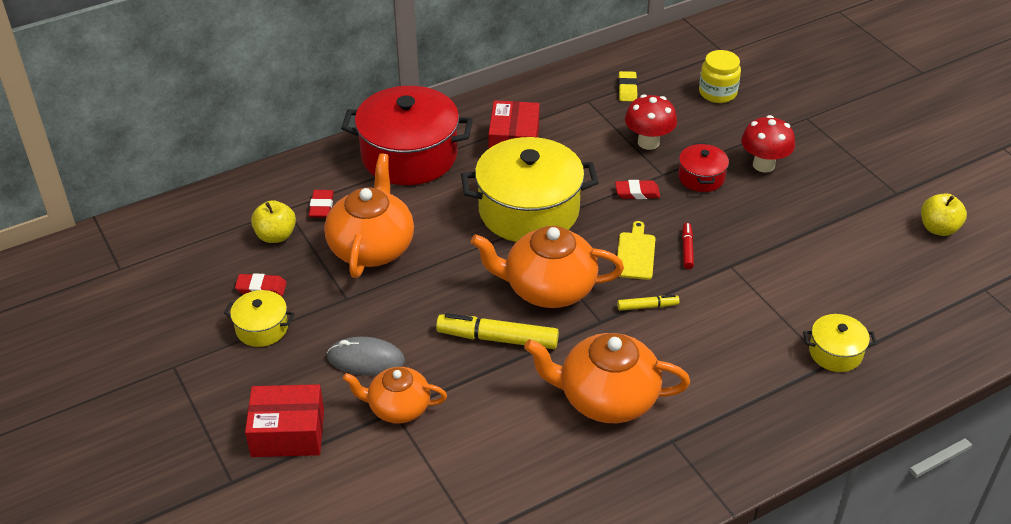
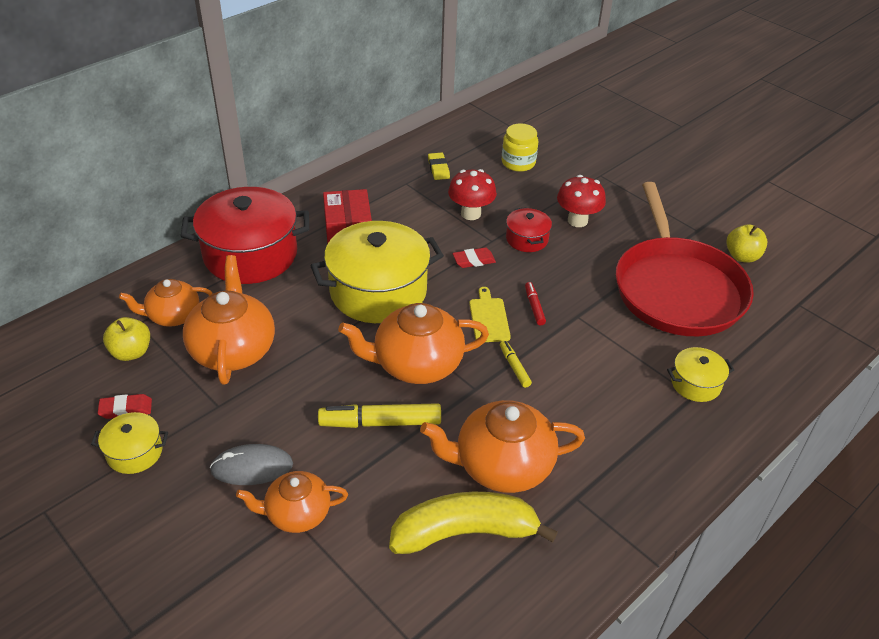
camera: 15 degrees left, 0 degrees up
red box [245,384,324,457] -> none
red eraser [309,190,334,218] -> orange teapot [119,279,213,327]
yellow marker [617,295,680,311] -> yellow marker turned 90 degrees counterclockwise [500,340,532,388]
none -> yellow banana [389,492,558,554]
none -> red pan [616,182,754,336]

